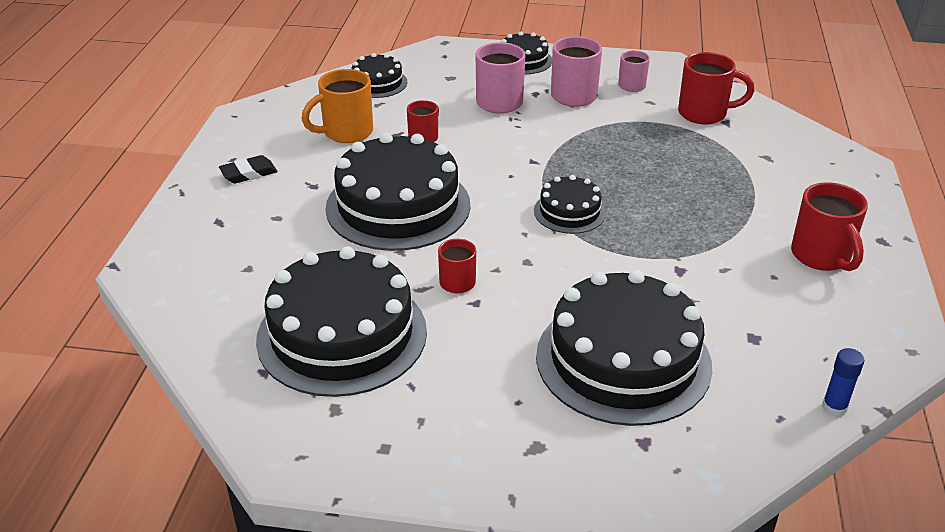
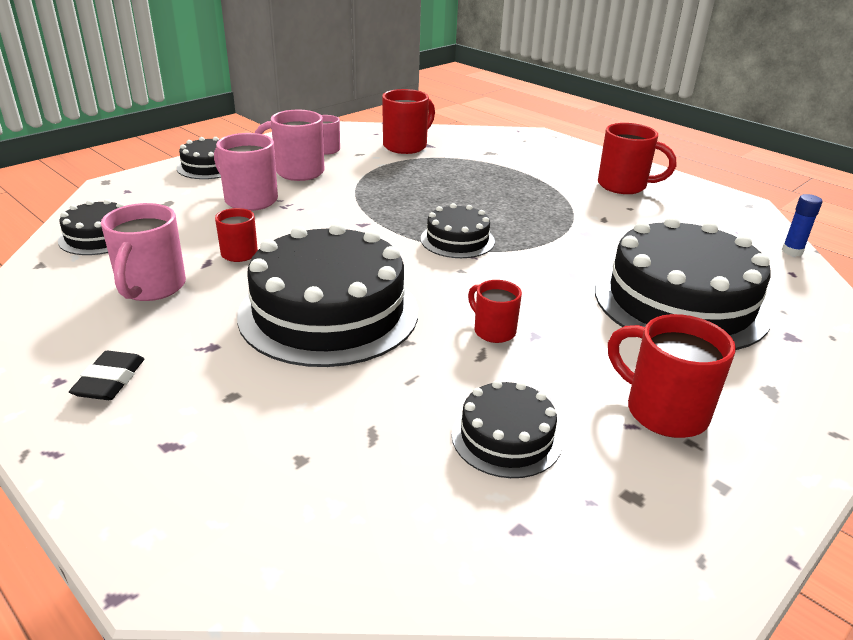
camera: 55 degrees left, 5 degrees down
black cake [256,246,427,397] -> black cake [452,380,562,478], size x0.49
orange mug [302,69,373,143] -> pink mug [101,203,186,301]
none -> red mug [608,314,736,438]

